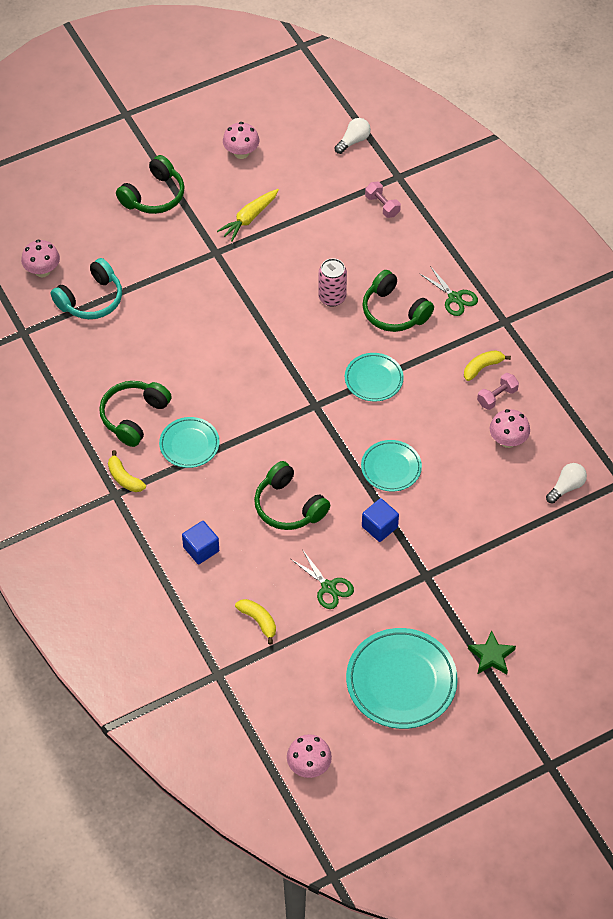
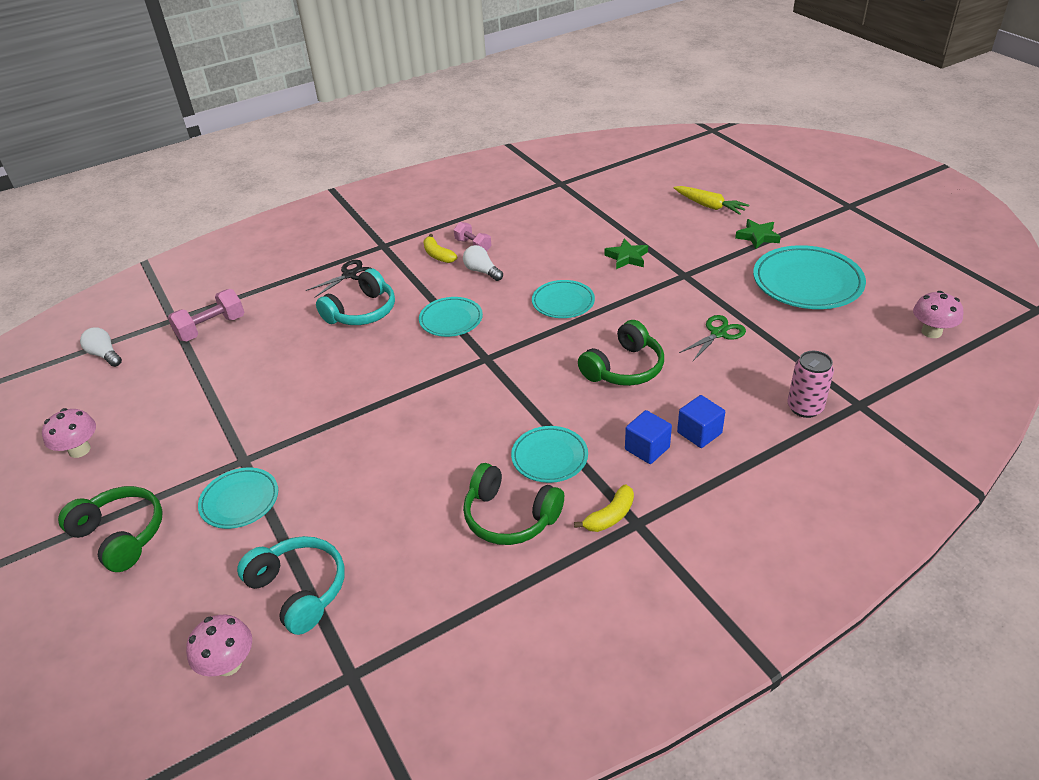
camera: 90 degrees left, 15 degrees down
yellow carrot [217,189,279,242] -> yellow carrot moved to [673,186,749,215]
yellow banana [235,599,276,645] -> none
pink can [318,258,347,307] -> pink can moved to [788,351,834,418]
green headphones [362,270,434,332] -> turquoise headphones [316,268,395,325]
blue cube [362,498,399,542] -> blue cube moved to [625,410,672,464]
pink dumbbell [365,182,401,218] -> pink dumbbell [168,289,245,341], size x1.50
green scissors [420,266,478,316] -> black scissors [306,260,370,298]
pink mushroom [490,409,530,448] -> none
white light bulb [546,463,587,504] -> white light bulb moved to [463,245,503,281]
none -> turquoise plate [198,468,278,529]
none -> green star [604,239,648,269]

